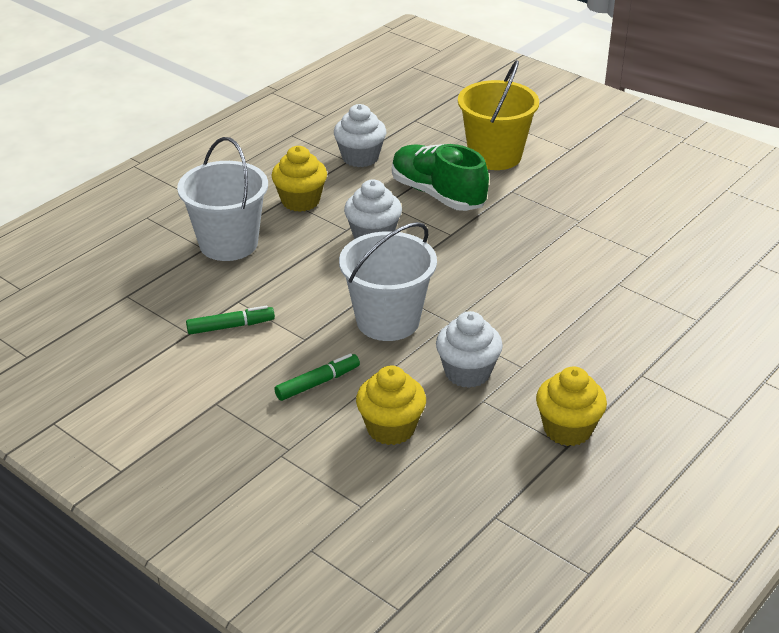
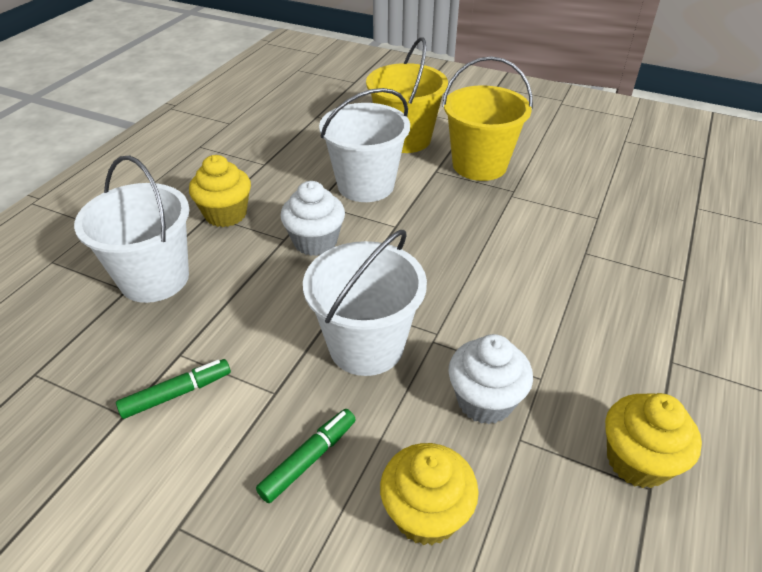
camera: 15 degrees left, 5 degrees up
white cupcake [334,104,386,167] -> none
green shoe [392,144,489,211] -> white bucket [319,88,410,202]
none -> yellow bucket [442,56,533,181]

